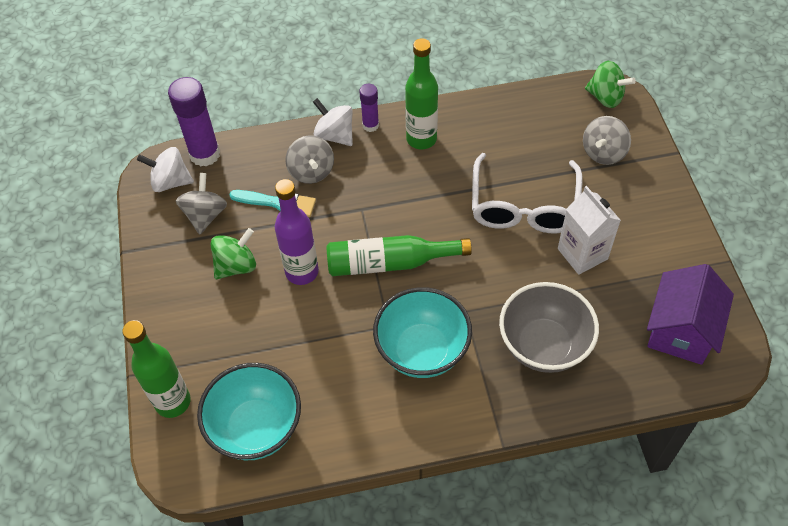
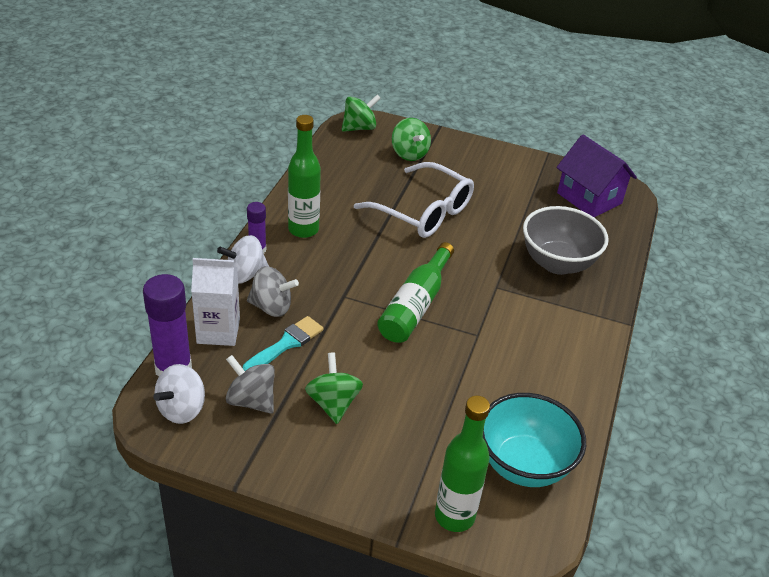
camera: 65 degrees left, 15 degrees down
purple bottle [275,179,319,285] -> none
turquoise bowl [373,287,472,378] -> none
white carton [558,186,621,275] -> white carton moved to [191,258,240,346]
grey spinning top [583,116,631,165] -> green spinning top [392,118,431,161]

